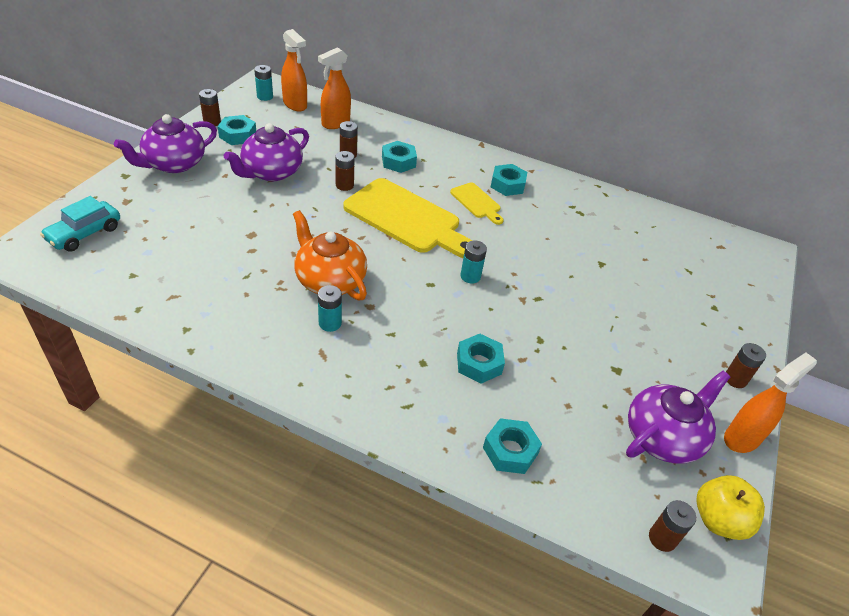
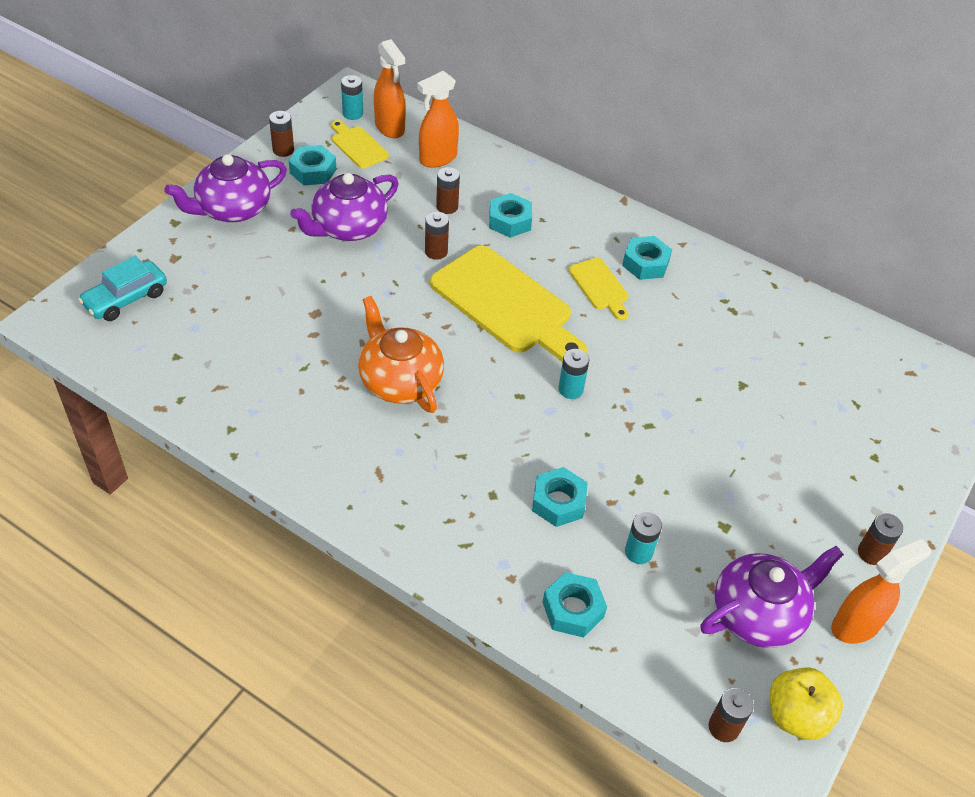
camera: 10 degrees right, 5 degrees up
turquoise battery [318,285,342,332] -> turquoise battery moved to [625,512,662,564]
none -> yellow cutting board [331,120,389,168]

